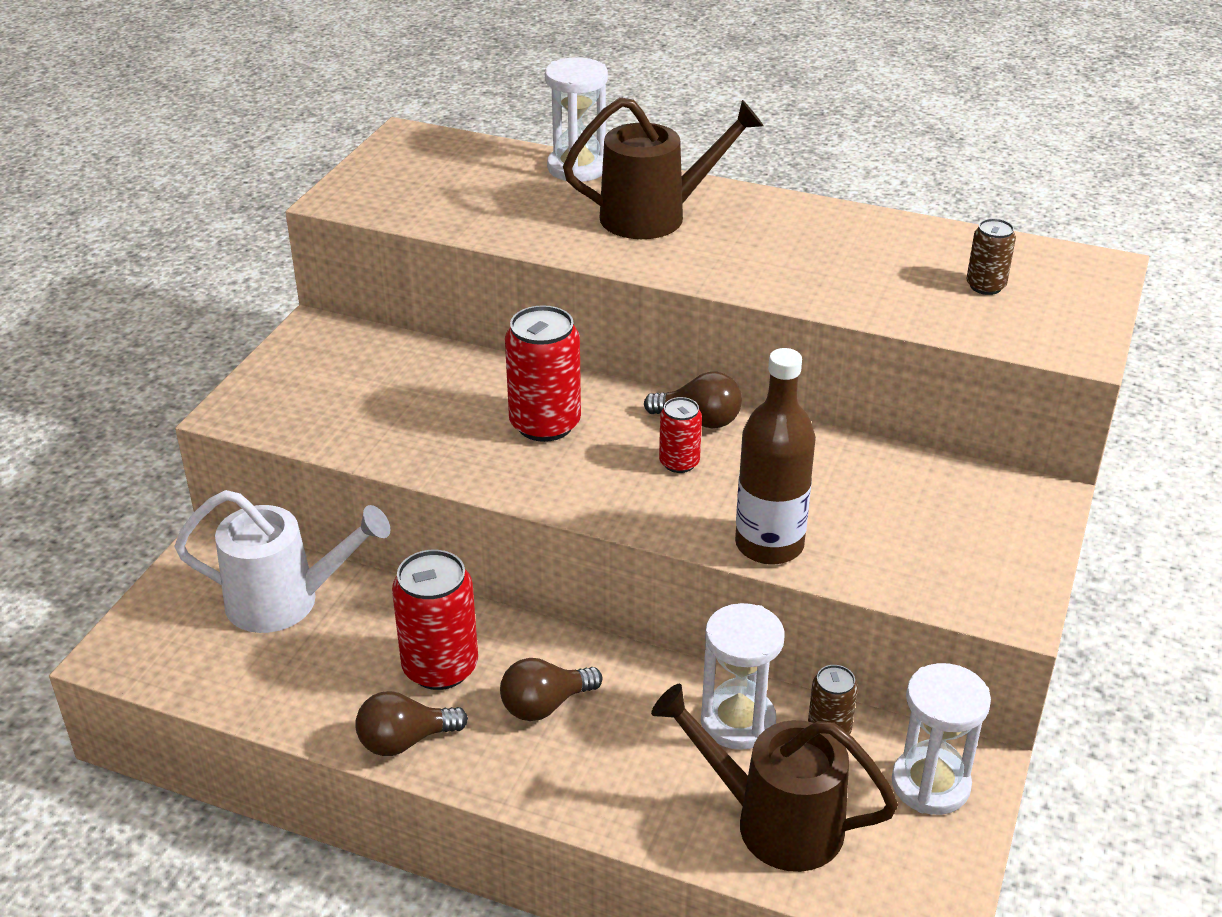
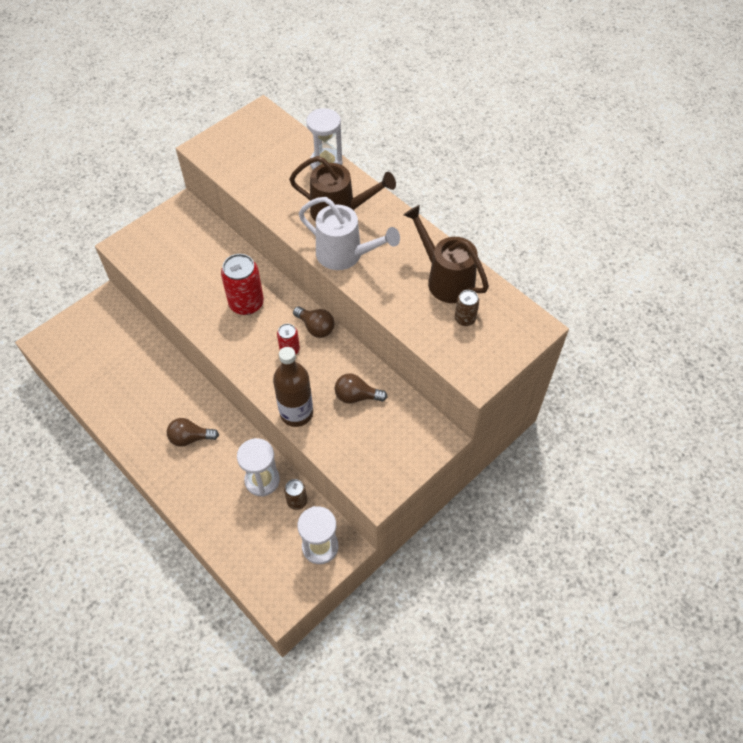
camera: 25 degrees right, 20 degrees up
white watering can [174,490,391,633] -> white watering can moved to [299,197,400,270]
brown light bulb [355,691,468,756] -> brown light bulb moved to [335,373,387,404]
red can [392,550,478,690] -> none
brown watering can [651,684,898,872] -> brown watering can moved to [404,205,489,303]

